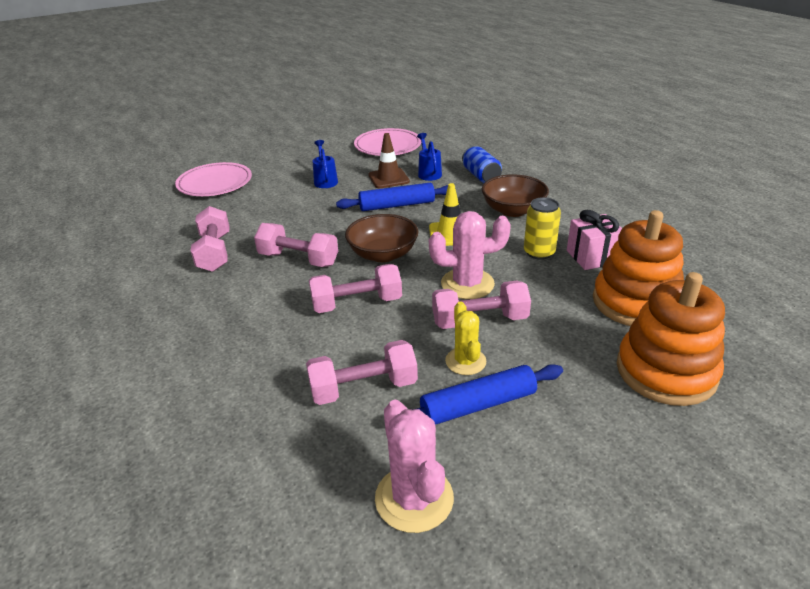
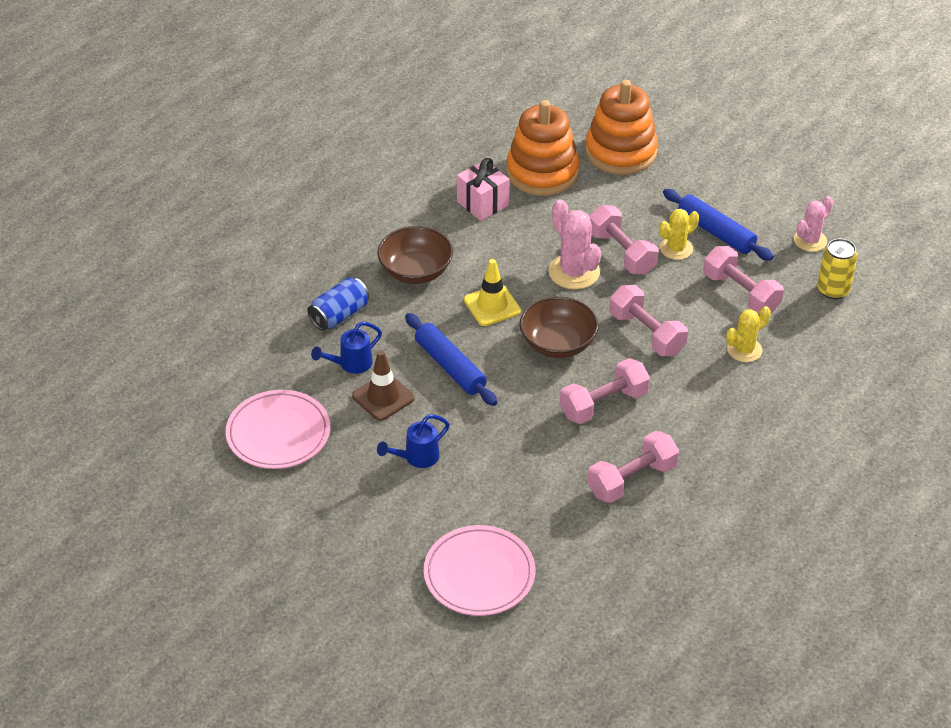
camera: 115 degrees left, 10 degrees up
pink dumbbell [254,223,338,267] -> pink dumbbell turned 60 degrees clockwise [560,358,650,424]
pink cactus [375,400,454,533] -> pink cactus [794,196,833,252], size x0.65
yellow can [524,197,561,260] -> yellow can moved to [818,239,858,299]
none -> yellow cactus [726,306,771,362]

